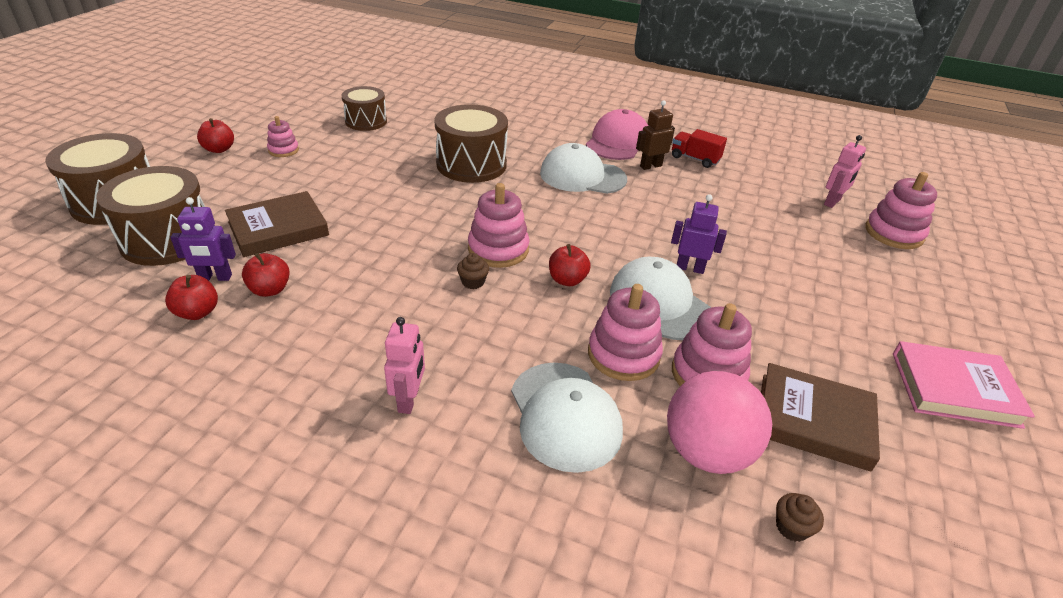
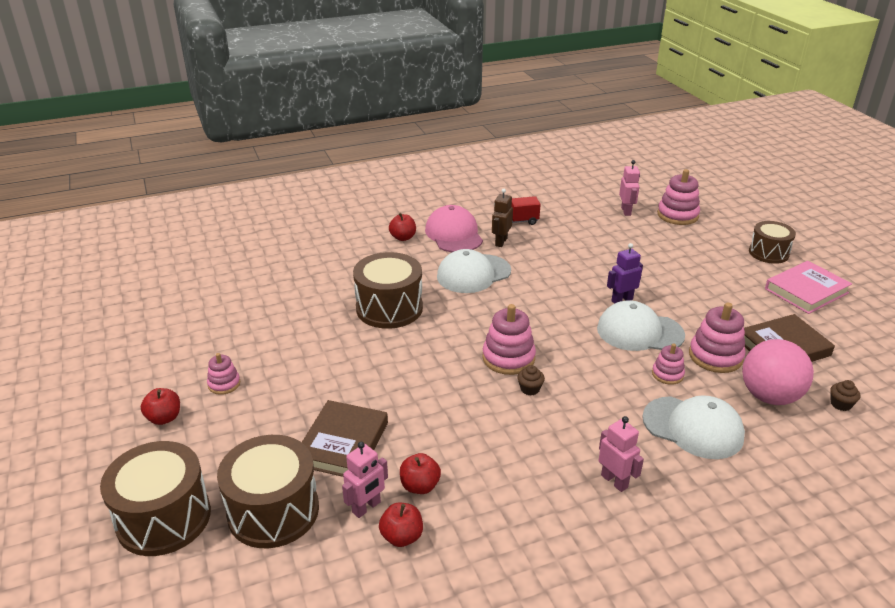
camera: 40 degrees left, 5 degrees down
purple robot [170,197,236,281] -> pink robot [342,442,388,518]
brown drum [341,86,387,131] -> brown drum moved to [749,221,796,264]
red apple [549,244,591,286] -> red apple moved to [389,213,416,241]
pink stacking toy [588,284,663,381] -> pink stacking toy [652,343,685,385], size x0.58

